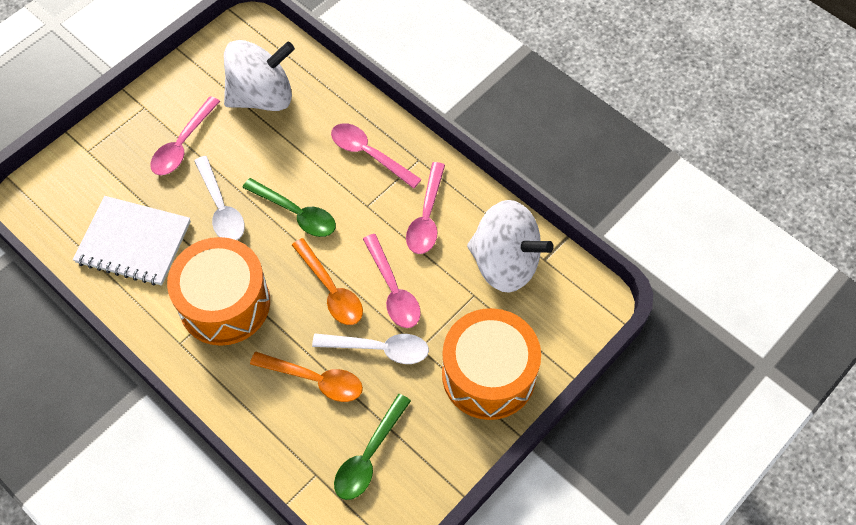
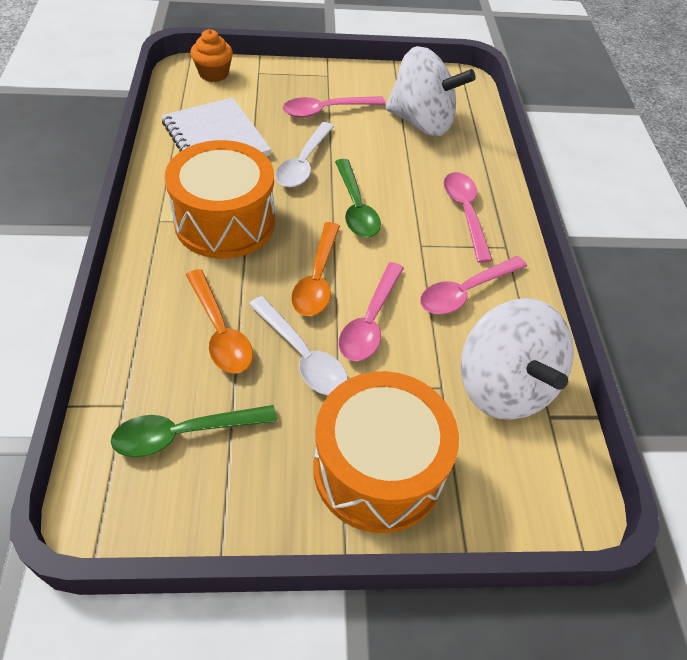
camera: 40 degrees right, 10 degrees down
none -> orange cupcake [190,29,233,82]

